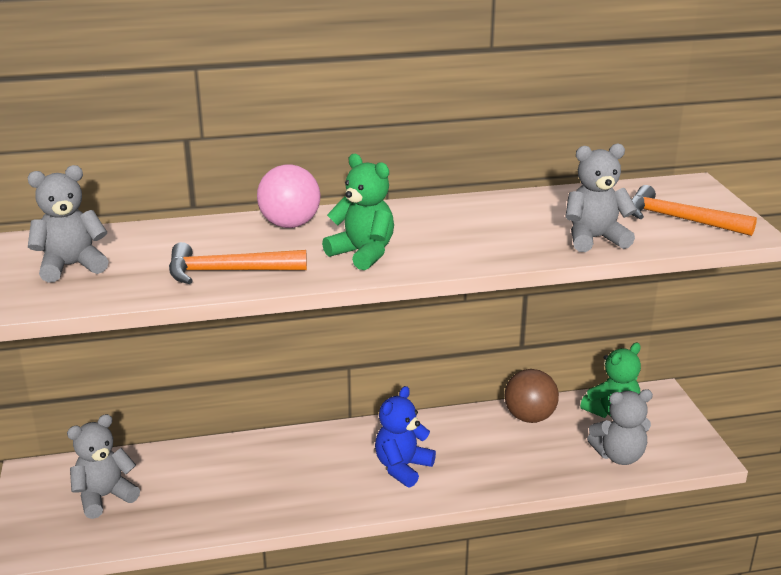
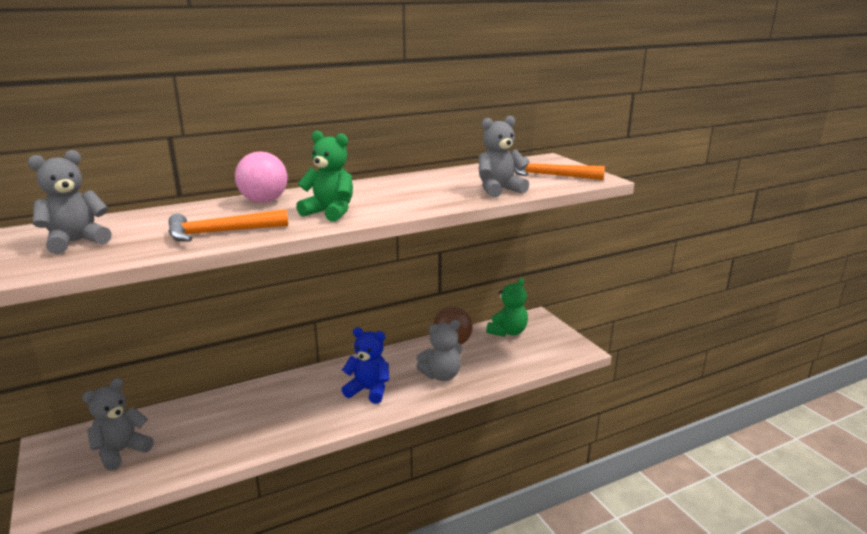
camera: 15 degrees left, 5 degrees down
blue teddy bear [375,386,436,487] -> blue teddy bear turned 90 degrees clockwise [342,327,389,404]
grey teddy bear [587,389,653,465] -> grey teddy bear moved to [416,320,462,381]

